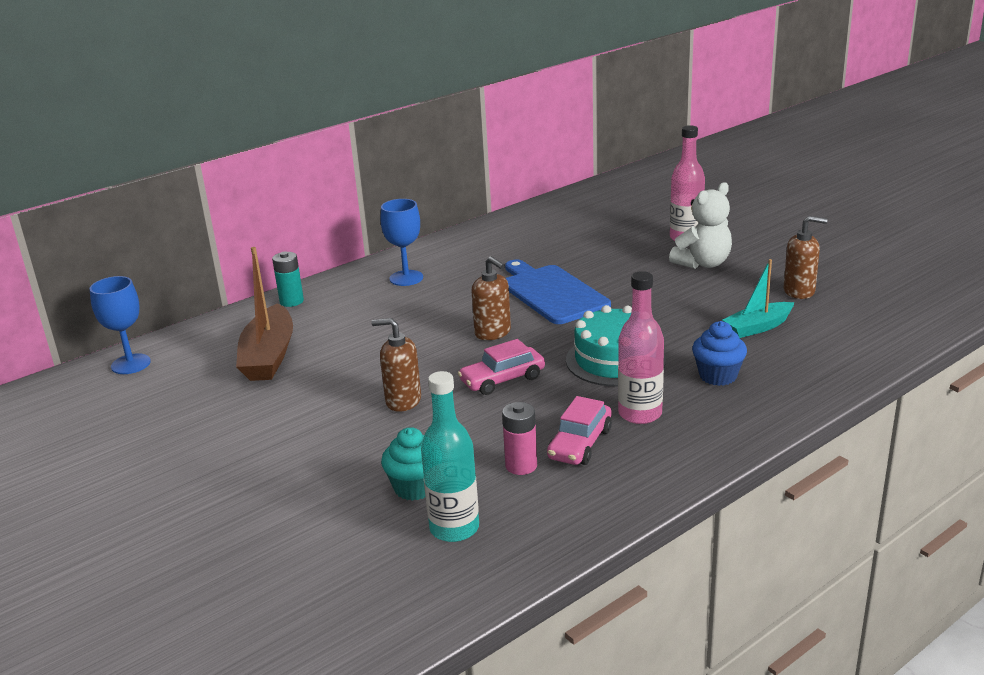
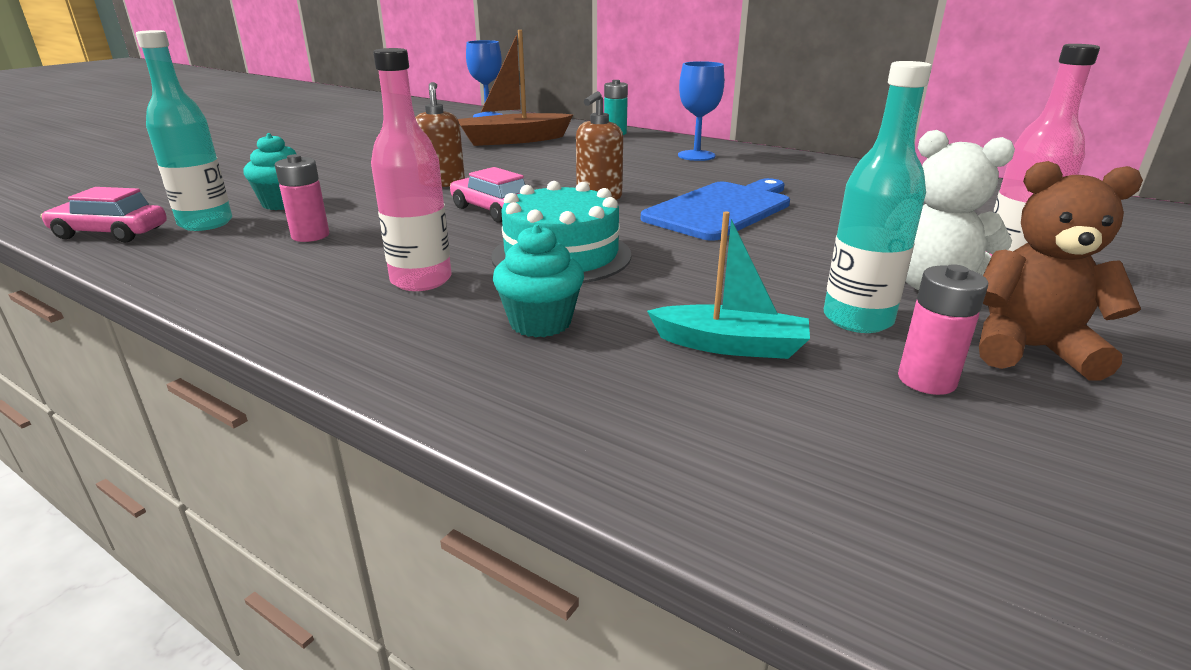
camera: 70 degrees right, 0 degrees up
pink car [547,396,612,465] -> pink car moved to [41,187,167,242]
blue cupcake [692,321,747,386] -> turquoise cupcake [493,224,584,337]
turquoise boat [722,259,794,338] -> turquoise boat turned 150 degrees clockwise [647,211,810,359]
brown soap dispenser [784,216,827,299] -> pink battery [898,264,988,395]
none -> turquoise bottle [824,61,932,333]
none -> brown teddy bear [979,161,1143,380]

